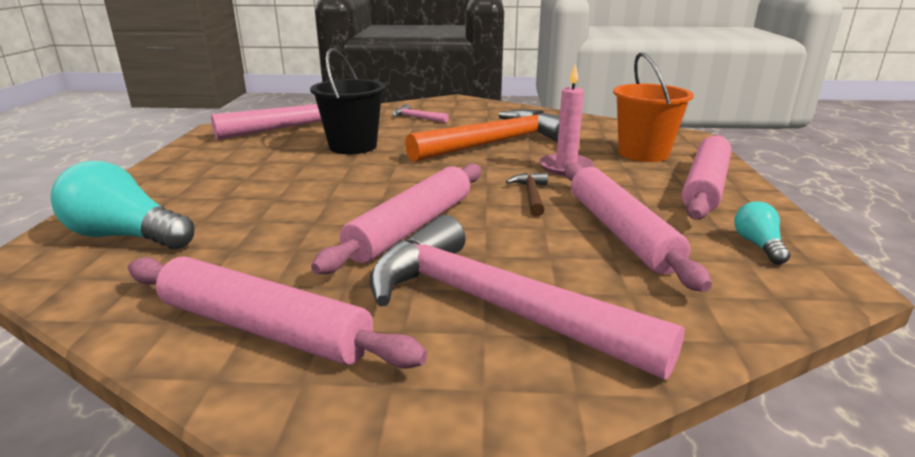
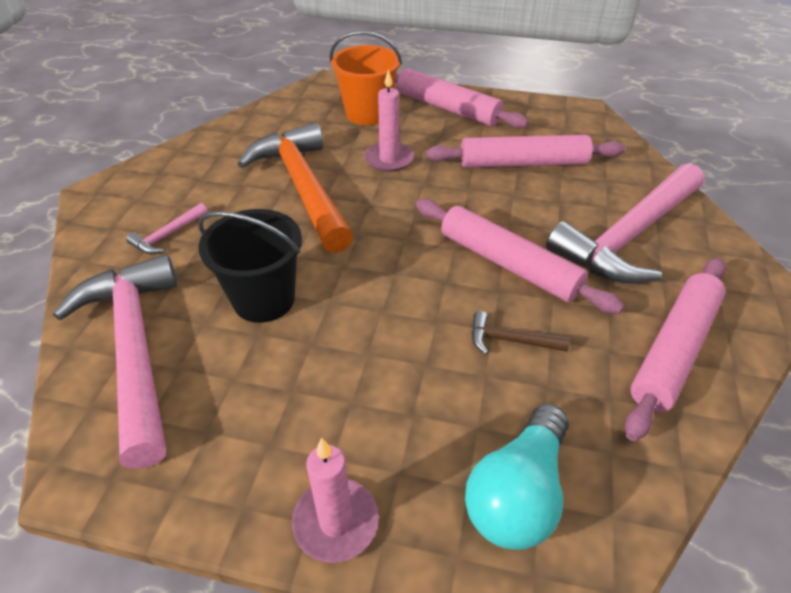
camera: 80 degrees left, 20 degrees up
brown hammer [506,173,548,216] -> brown hammer moved to [472,311,570,354]
turquoise light bulb [734,201,790,265] -> none
none -> pink candle [292,438,379,563]

